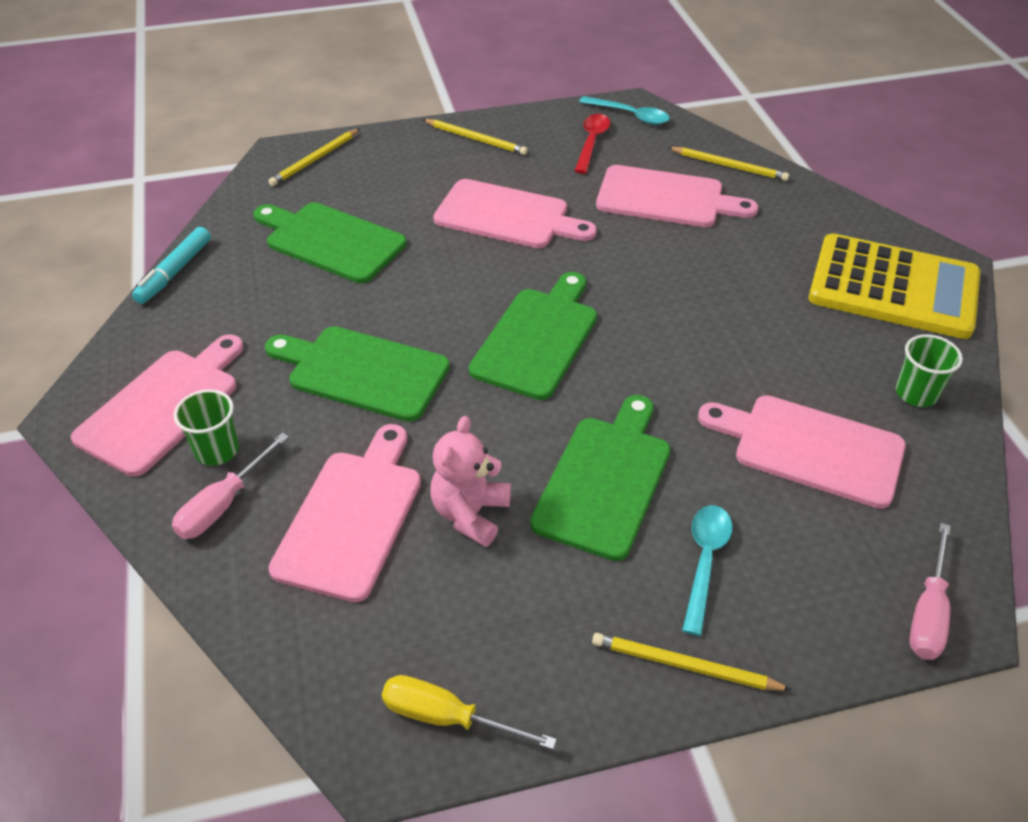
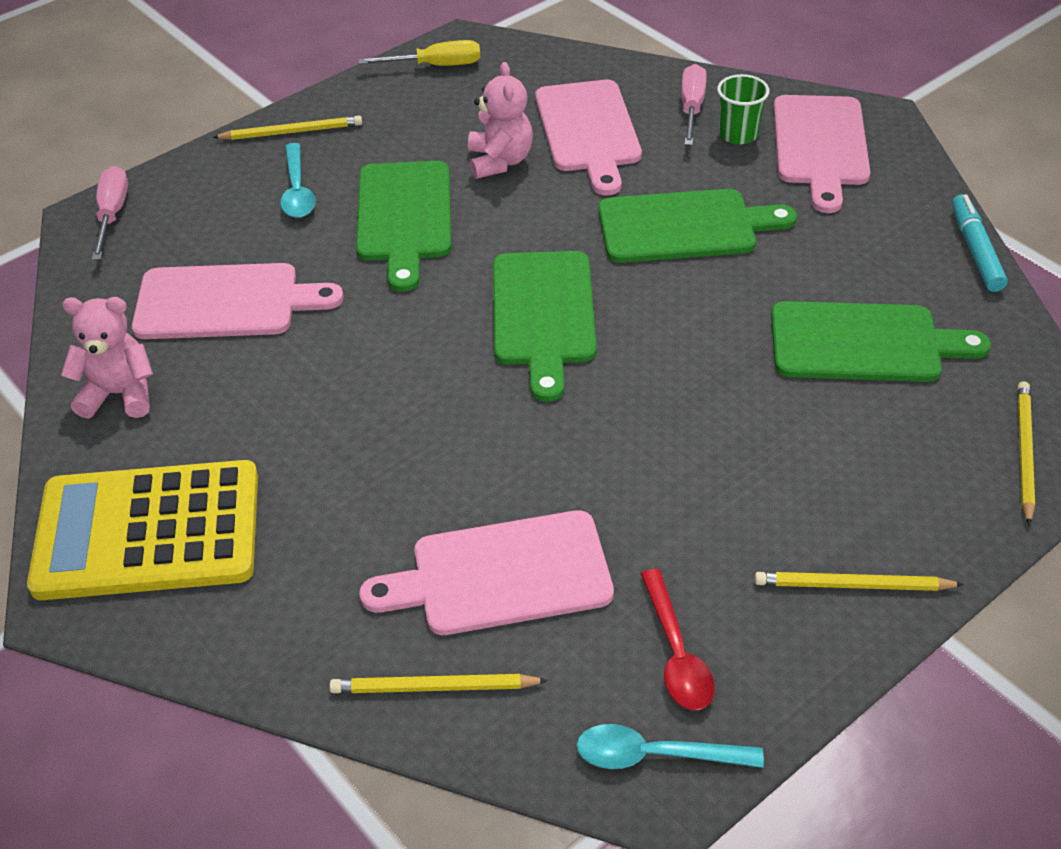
camera: 155 degrees right, 0 degrees up
pink cutting board [433,179,597,248] -> none
green cup [896,334,963,407] -> pink teddy bear [61,297,153,419]

